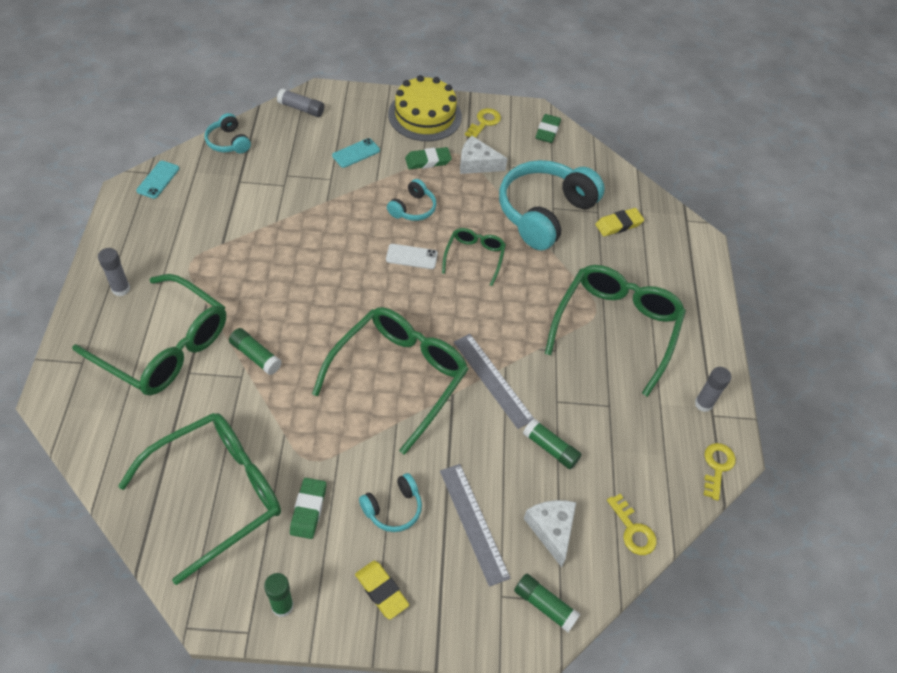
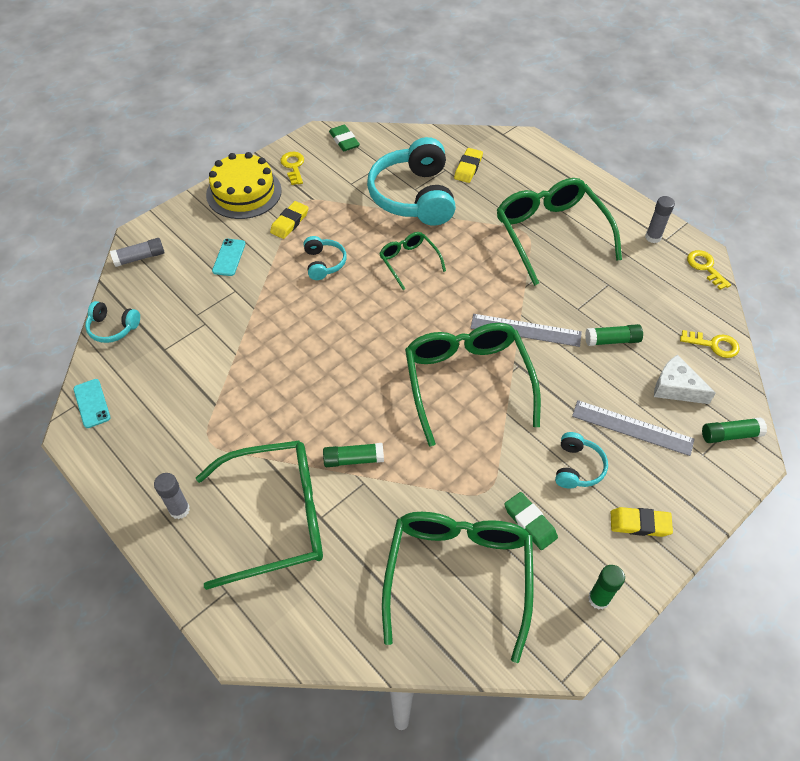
camera: 40 degrees left, 0 degrees up
white phone [386,244,438,269] -> none
green eraser [405,147,452,169] -> yellow eraser [270,201,309,239]
white cheese [460,136,508,174] -> none

